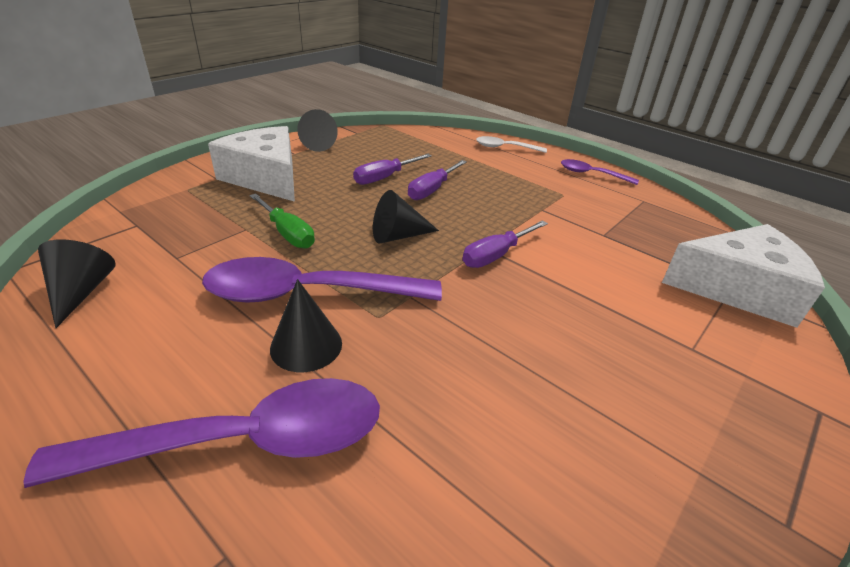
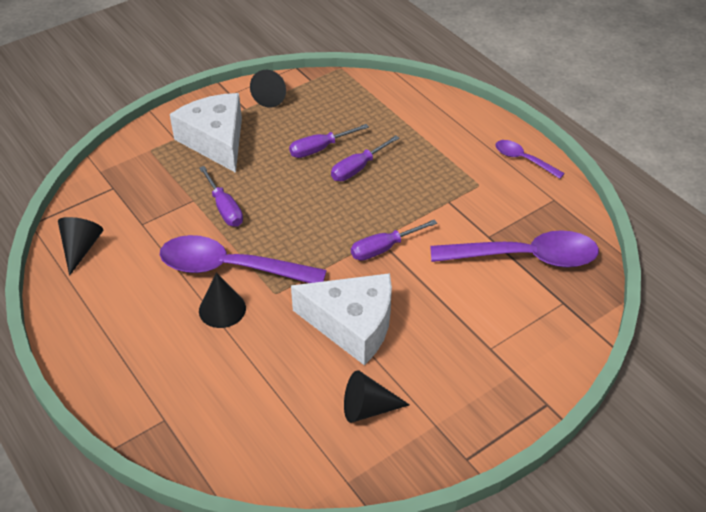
camera: 15 degrees right, 10 degrees up
purple spoon [23,378,380,488] -> purple spoon moved to [430,230,599,268]
green screwdriver [250,194,315,248] -> purple screwdriver [199,166,243,227]
black cone [373,190,439,244] -> black cone moved to [344,370,410,423]
white spoon [476,136,547,153] -> none
white cheese [662,224,825,328] -> white cheese moved to [291,273,392,365]

